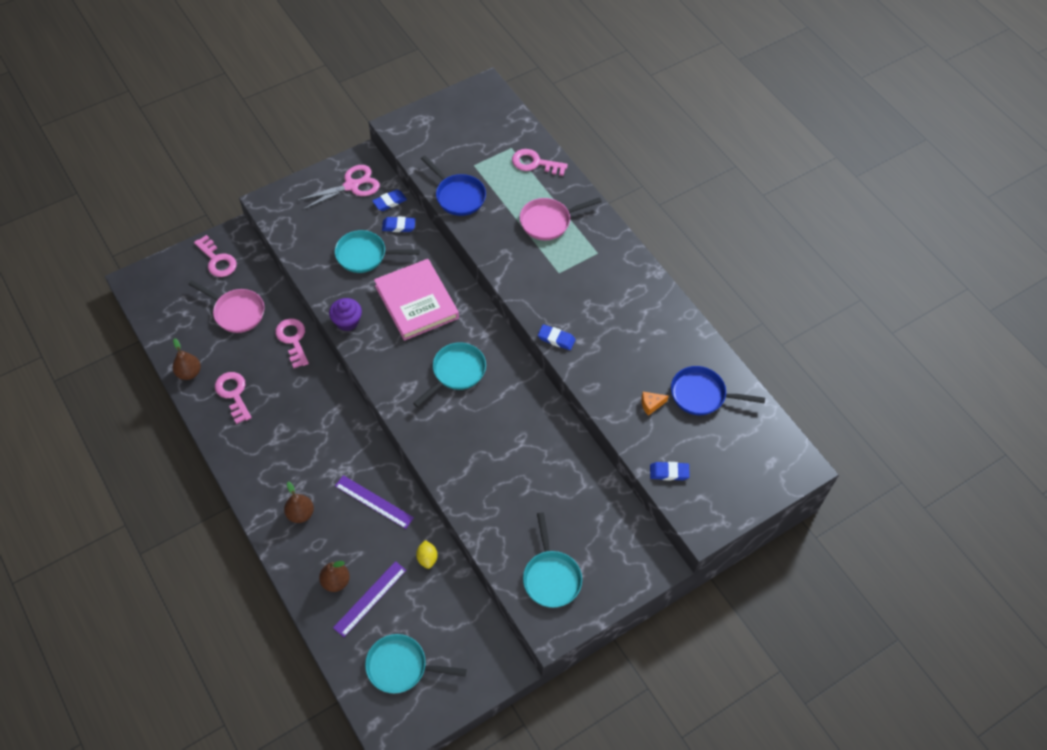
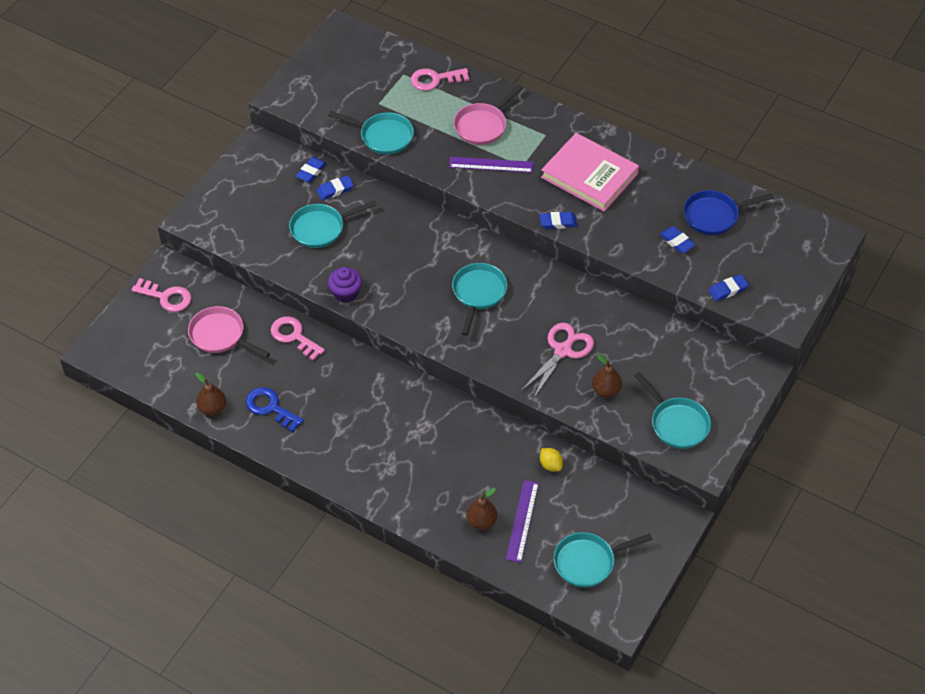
camera: 25 degrees left, 5 degrees down
pink pan [188,280,264,333] -> pink pan turned 150 degrees counterclockwise [188,306,270,358]
pink key [215,372,252,424] -> blue key [246,387,304,432]
brown pear [284,482,314,523] -> brown pear moved to [592,354,622,398]
pink scissors [296,165,380,210] -> pink scissors moved to [521,323,594,399]
purple ruler [335,475,414,529] -> purple ruler moved to [449,157,534,173]
pink book [374,259,459,341] -> pink book moved to [541,133,639,212]
blue pan [421,155,486,216] -> turquoise pan [328,111,414,155]
orange cheese [641,392,669,416] -> blue eraser [659,226,696,253]

